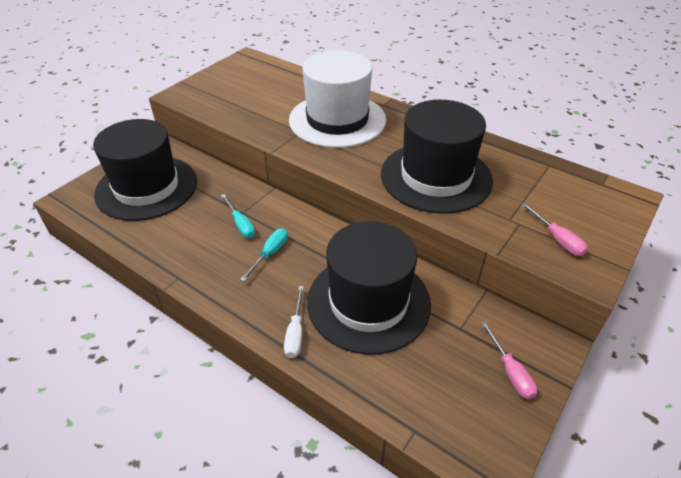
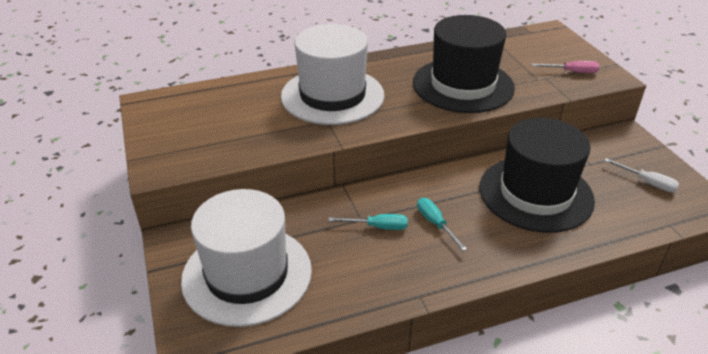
camera: 55 degrees left, 5 degrees down
black hat [93,119,197,221] -> white hat [181,189,312,327]
white screwdriver [284,286,304,358] -> white screwdriver moved to [604,158,679,192]
pink screwdriver [481,322,537,399] -> none

